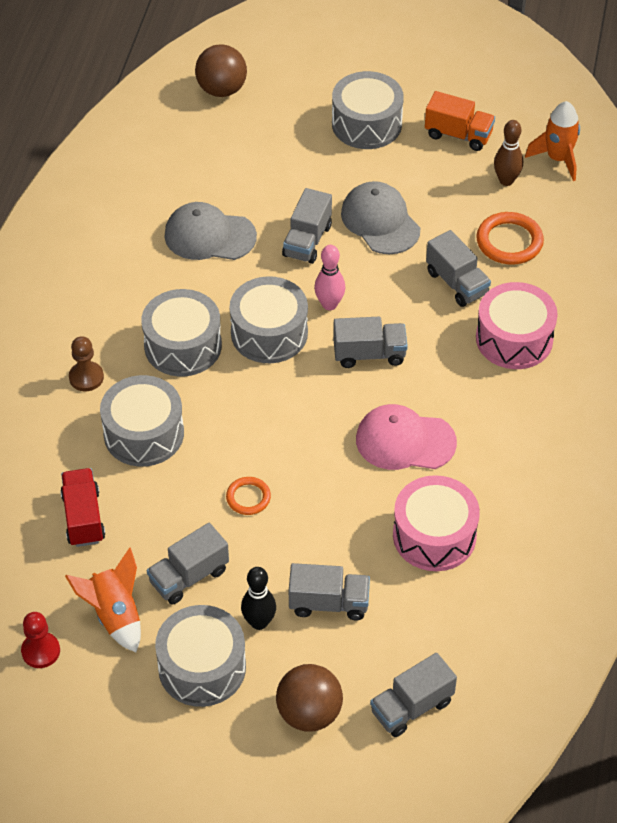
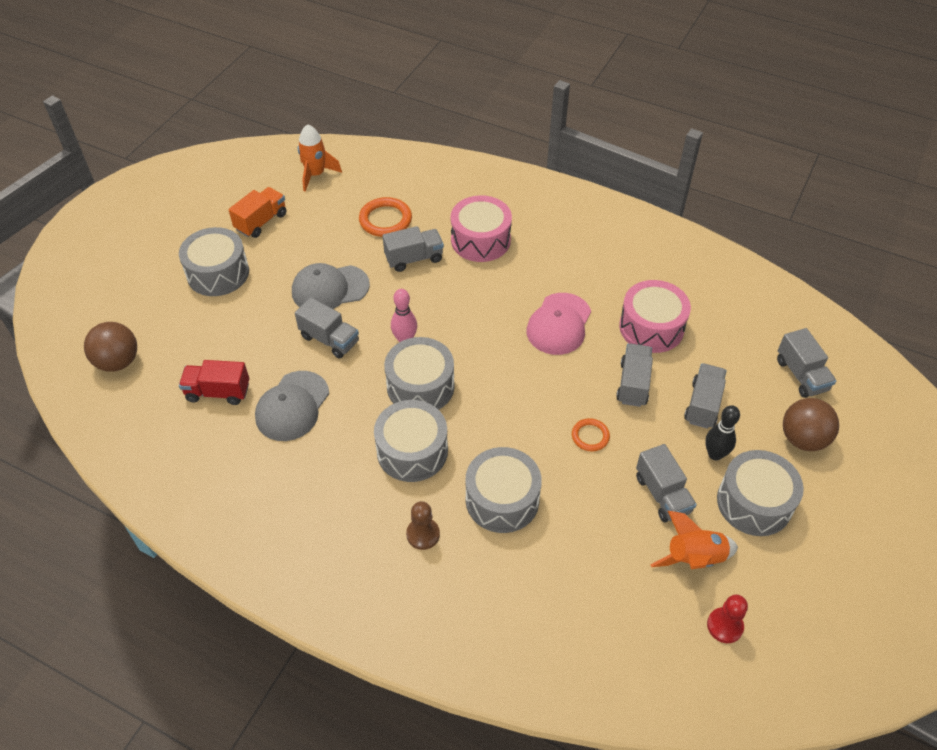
camera: 75 degrees left, 0 degrees up
red truck [61,468,106,547] -> red truck moved to [179,360,249,405]
grey truck [333,317,408,368] -> grey truck moved to [616,344,653,407]
brown bowling pin [494,120,523,186] -> none

